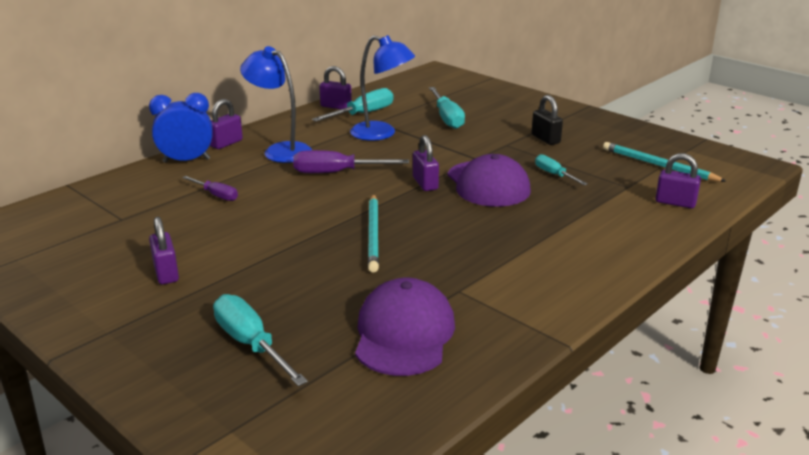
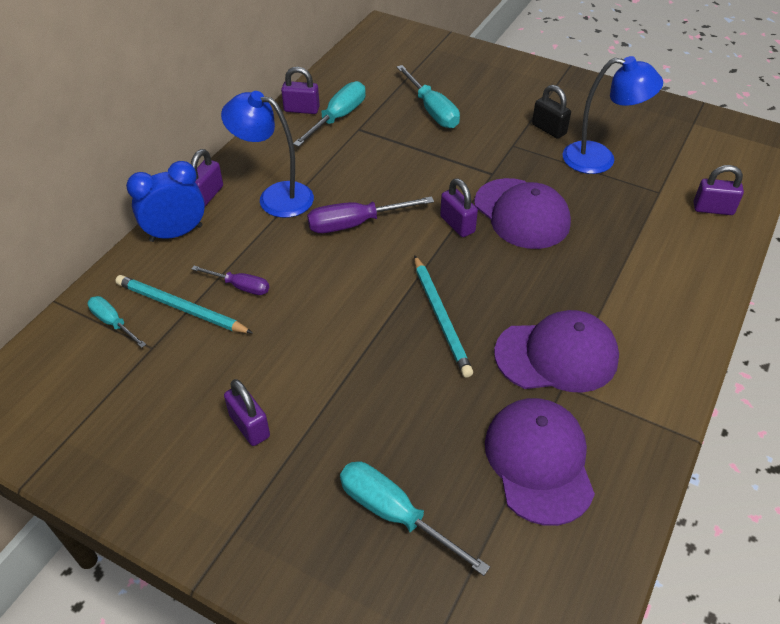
camera: 15 degrees left, 20 degrees up
blue lamp [350,35,415,141] -> blue lamp moved to [563,56,663,174]
turquoise screwdriver [535,154,587,185] -> turquoise screwdriver moved to [87,296,146,348]
turquoise pencil [603,142,727,182] -> turquoise pencil moved to [115,275,253,333]
none -> purple cap [494,310,619,393]

